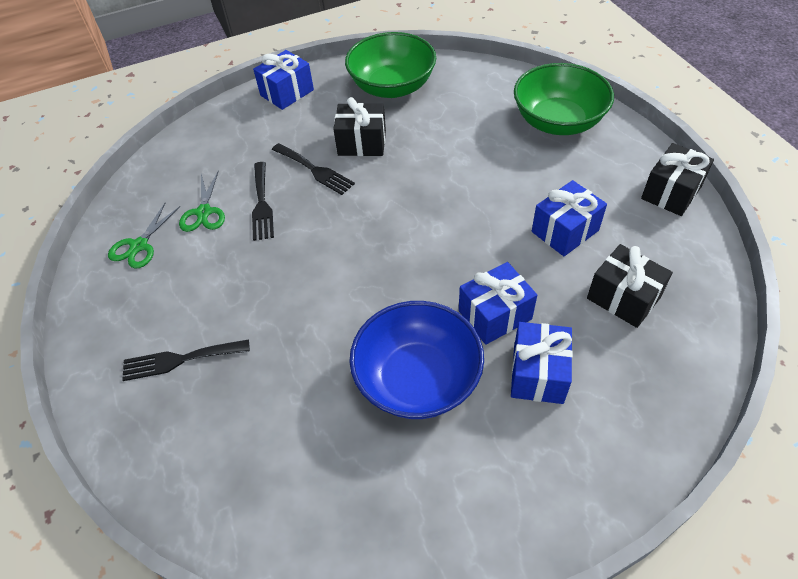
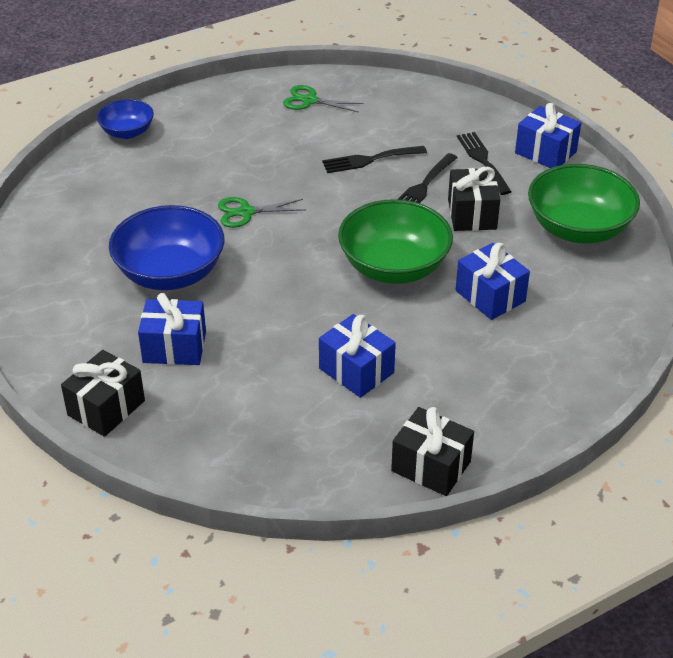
camera: 80 degrees right, 10 degrees down
black fork [122,339,250,381] -> black fork moved to [457,132,512,195]
green scissors [179,170,225,232] -> green scissors moved to [218,197,306,228]
blue gift [459,262,537,345] -> blue gift moved to [456,243,530,320]
green bowl [514,63,614,135] -> green bowl moved to [338,199,453,284]
black gift [587,244,673,328] -> black gift moved to [61,350,145,437]
none -> blue bowl [97,99,154,139]

